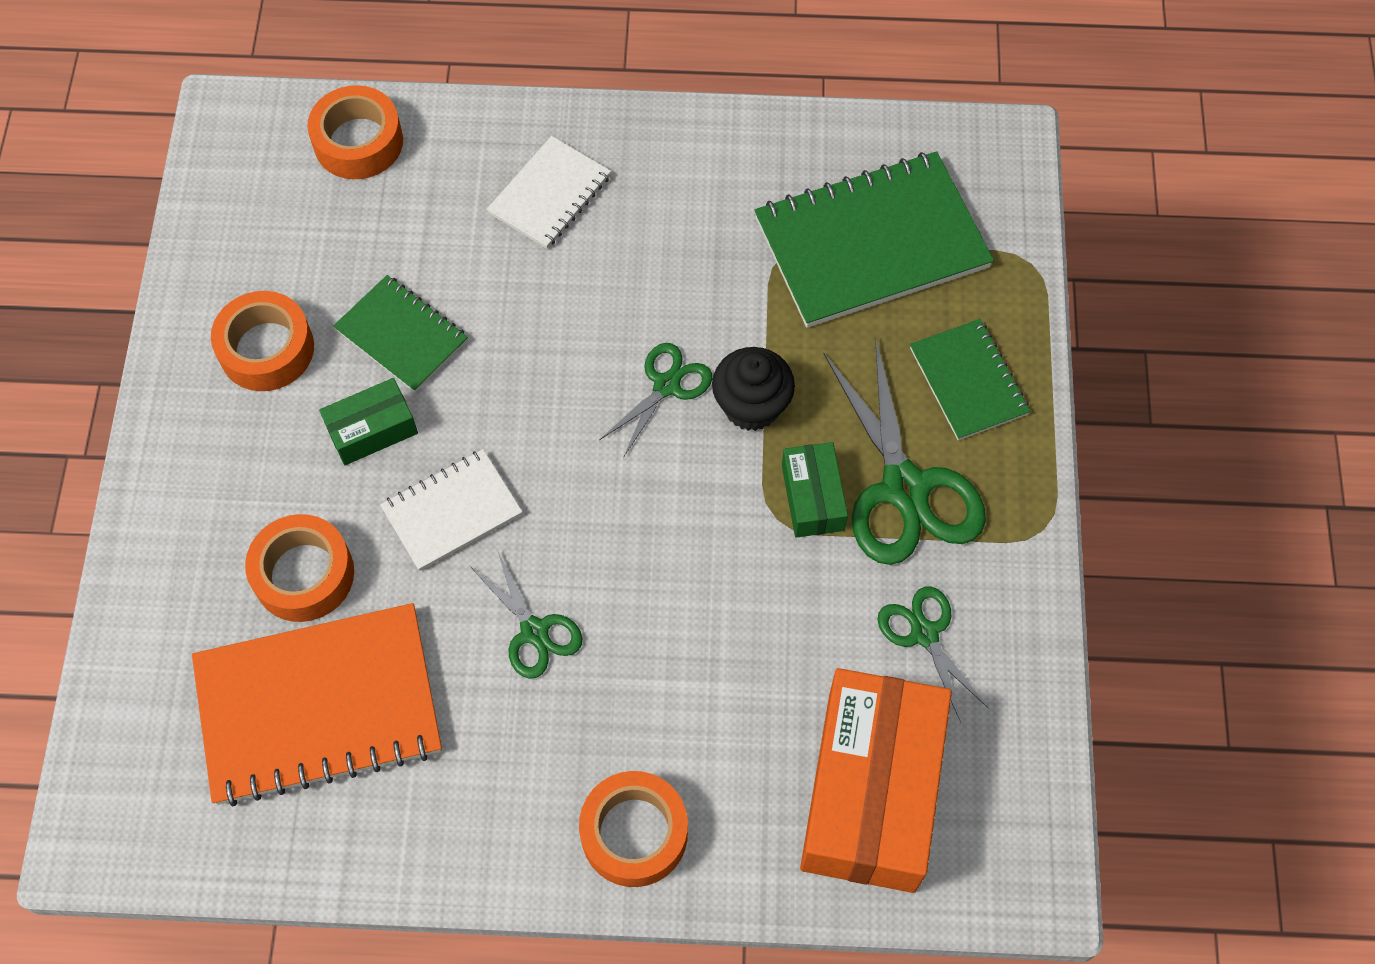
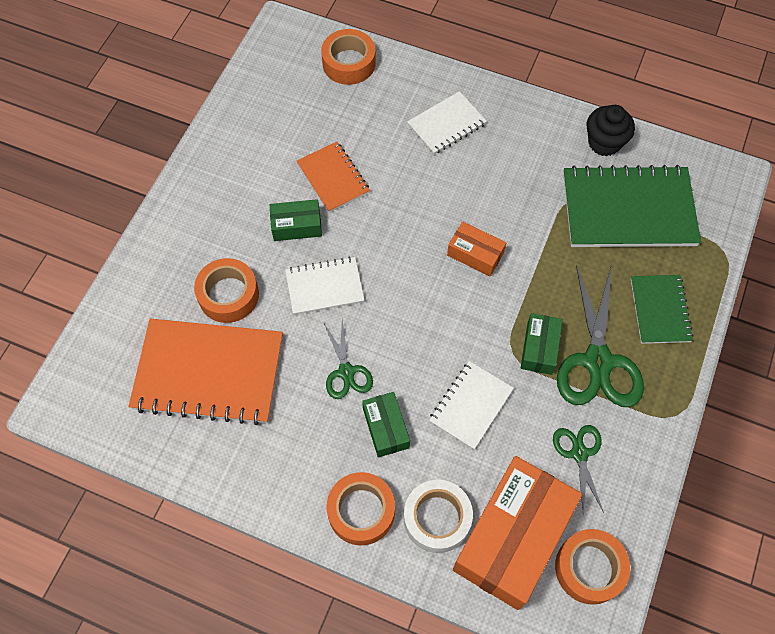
camera: 20 degrees right, 0 degrees up
orange tape [211,291,314,391] -> orange tape moved to [555,529,630,605]
green notebook [333,275,468,392] -> orange notebook [297,142,370,212]
green scissors [599,343,712,458] -> orange box [447,222,506,276]
black cupcake [712,347,795,431] -> black cupcake moved to [586,105,635,156]
none -> green box [362,392,410,457]
none -> white tape [404,479,473,553]
none -> white notebook [429,361,514,450]

